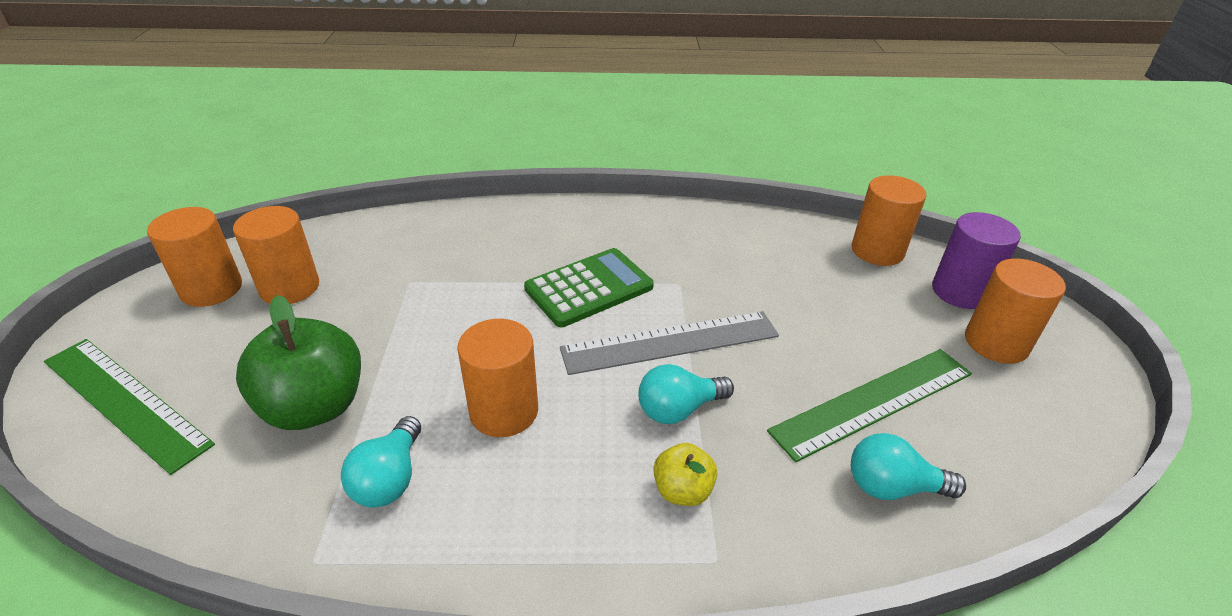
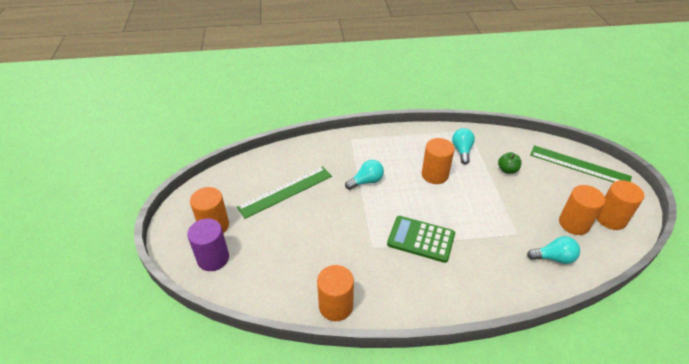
camera: 175 degrees right, 5 degrees up
green apple [236,295,361,430] -> green apple [498,152,521,174], size x0.51
green calculator [524,248,654,327] -> green calculator turned 60 degrees clockwise [387,216,455,263]
grey ruler [560,311,779,375] -> none
yellow apple [653,443,717,506] -> none
orange cylinder [851,175,926,266] -> orange cylinder moved to [317,265,354,321]
turquoise light bulb [851,433,966,500] -> turquoise light bulb moved to [527,236,580,264]

